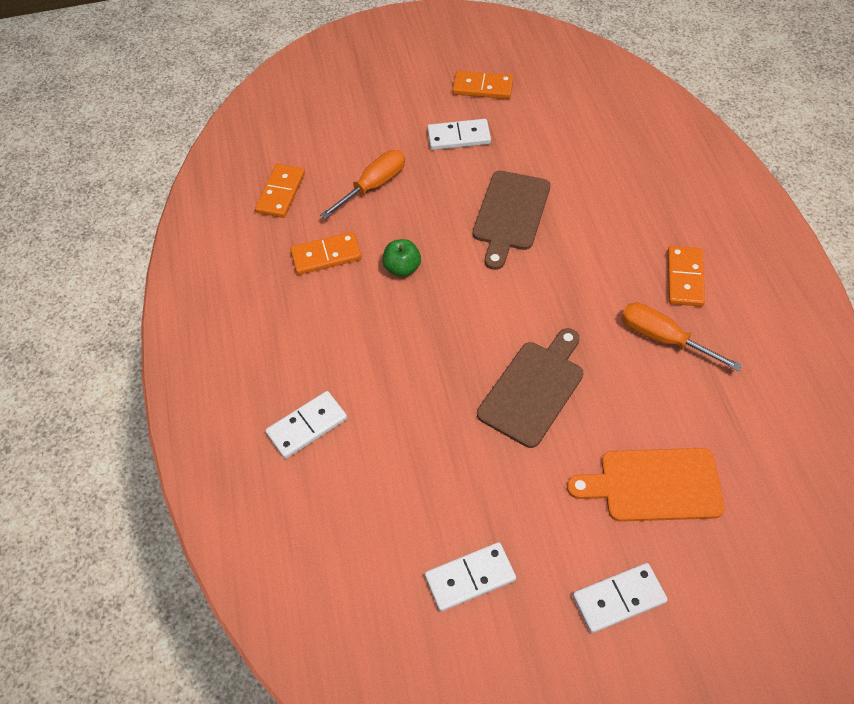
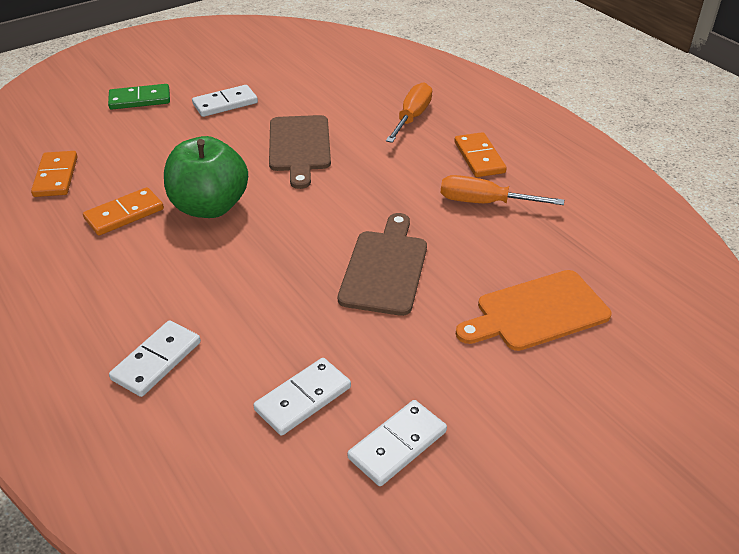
camera: 25 degrees left, 15 degrees down
orange screwdriver [320,150,405,219] -> orange screwdriver moved to [386,82,432,143]
green apple [382,239,421,277] -> green apple [164,136,248,218], size x2.03
orange domino [452,71,514,99] -> none
white domino [573,563,668,633] -> white domino moved to [254,358,351,436]
none -> green domino [108,84,170,110]

